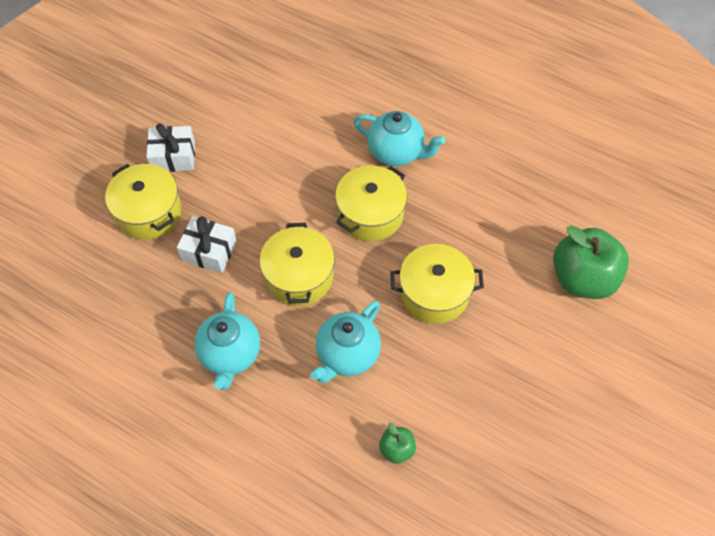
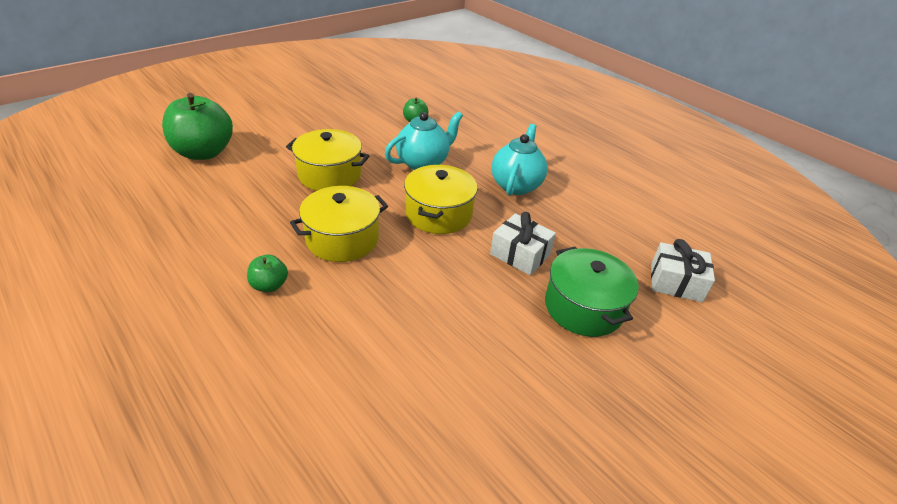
camera: 165 degrees left, 20 degrees down
yellow pot [105,164,182,240] -> green pot [545,247,639,337]
white gift [146,123,195,172] -> white gift moved to [651,239,715,302]
turquoise teapot [354,111,445,166] -> green apple [247,255,288,292]

